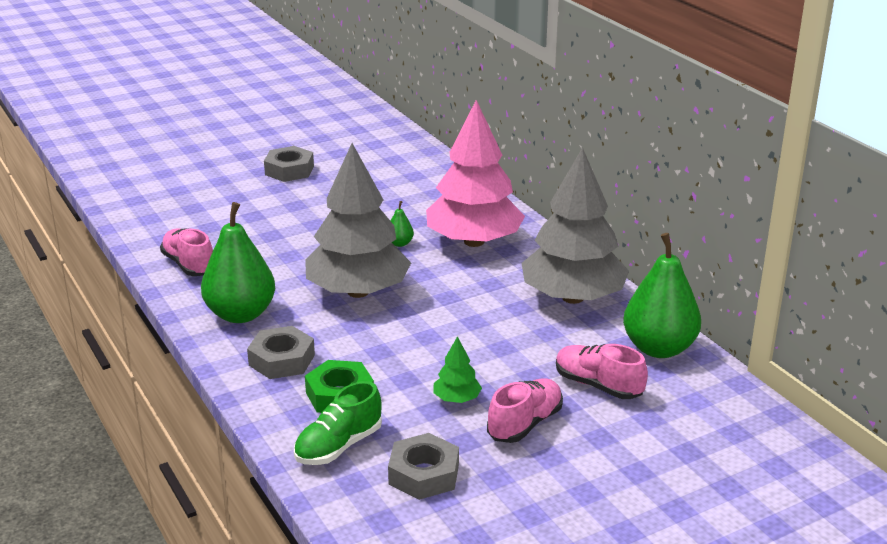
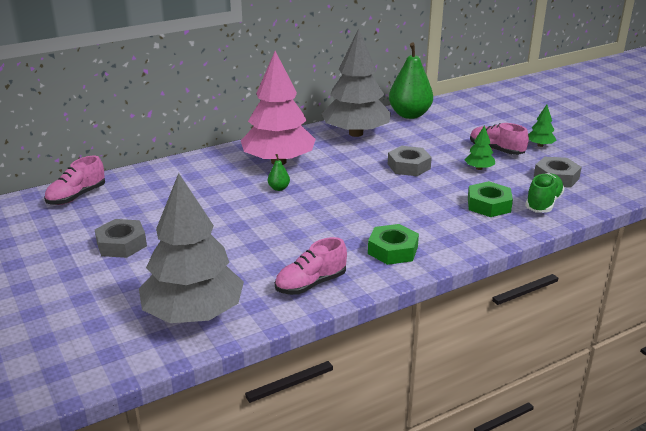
camera: 90 degrees left, 0 degrees up
green pear [201,202,275,323] -> green nut [368,224,419,265]
grey nut [247,326,315,379] -> grey nut moved to [388,146,432,176]
green shoe [294,381,382,465] -> green shoe turned 105 degrees counterclockwise [525,173,565,213]
grey tree [305,143,411,298] -> grey tree moved to [139,173,244,323]
pink shoe [556,344,648,399] -> pink shoe moved to [44,156,105,205]
none -> green tree [528,105,557,147]

